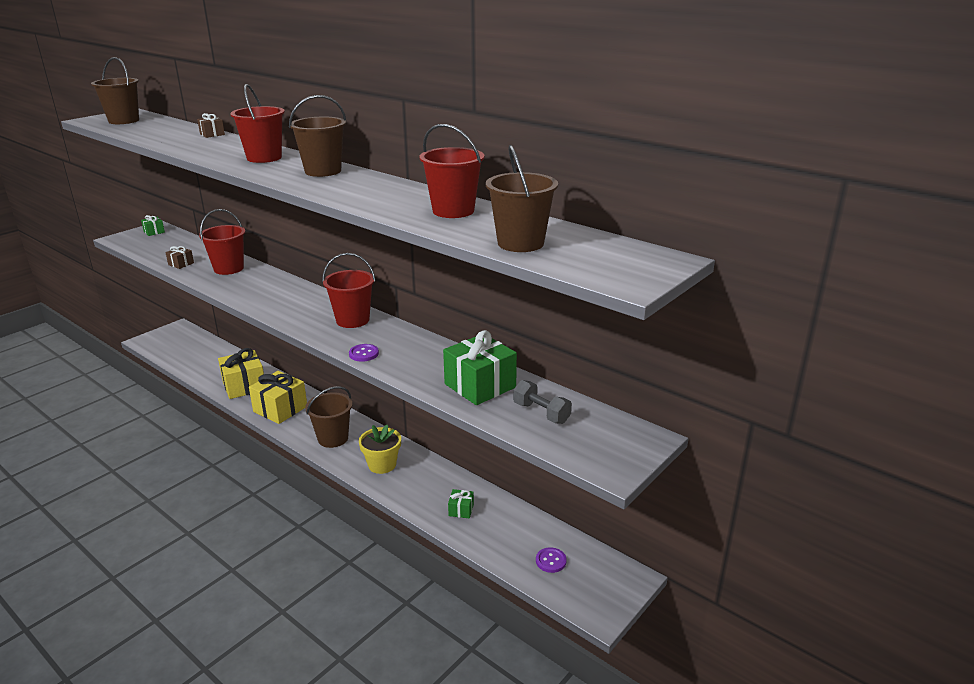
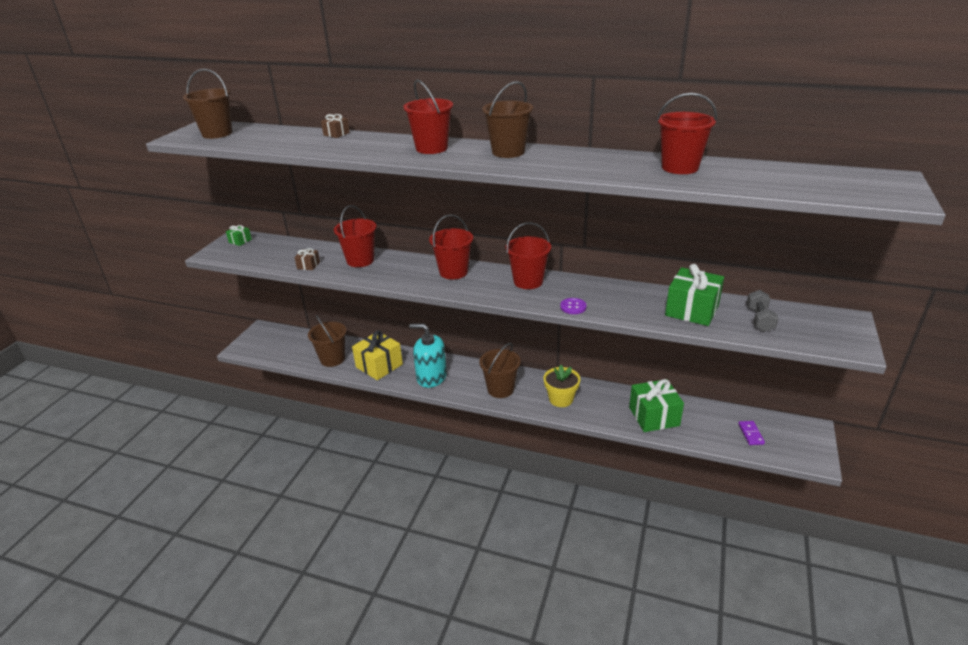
camera: 20 degrees left, 5 degrees up
yellow gift [249,371,307,424] -> turquoise soap dispenser [409,324,447,388]
green gift [448,489,474,519] -> green gift [629,379,684,432], size x2.13
brown bucket [486,145,558,252] -> brown bucket moved to [308,315,347,367]
grey dumbbell [513,380,572,424] -> grey dumbbell turned 75 degrees clockwise [747,290,778,332]
purple button [536,548,567,573] -> purple domino [738,421,765,445]
none -> red bucket [429,214,473,279]

